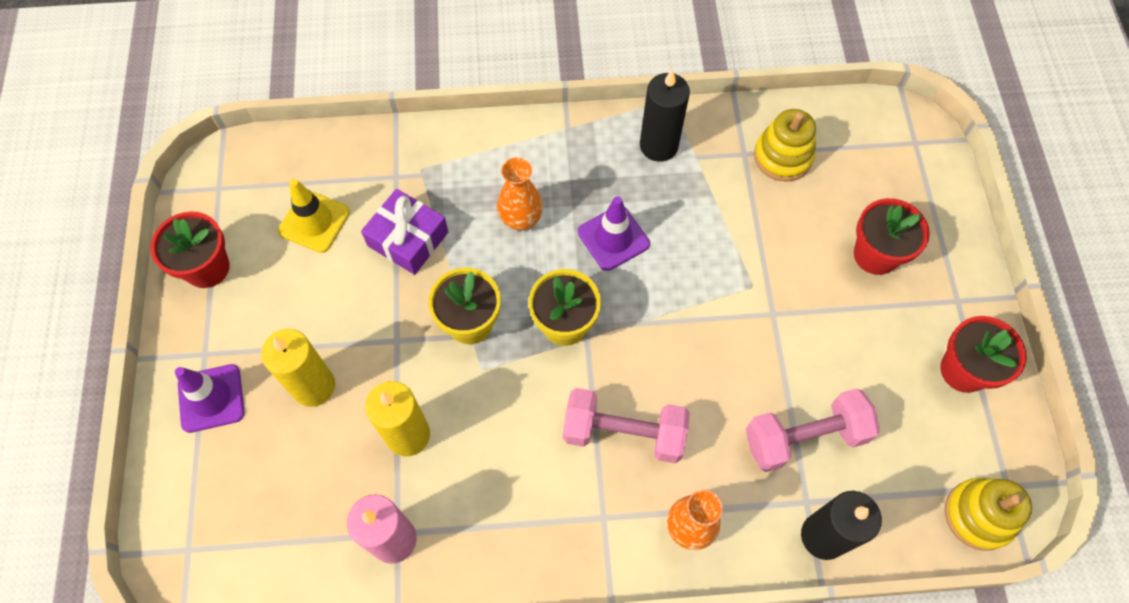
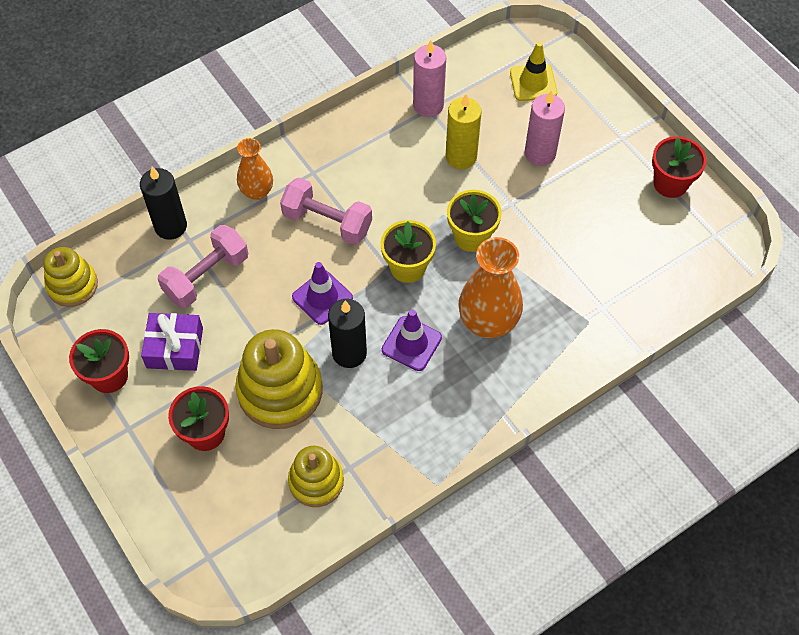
camera: 150 degrees right, 5 degrees down
purple traffic cone [175,364,245,433] -> purple traffic cone moved to [292,262,353,325]
yellow candle [261,329,335,407] -> pink candle [525,90,565,166]
yellow traffic cone [278,179,350,253] -> yellow traffic cone moved to [510,41,557,101]
purple gift [361,189,448,275] -> purple gift moved to [141,313,203,371]
orange vase [497,157,543,231] -> orange vase [458,237,523,338], size x1.65
pink dumbbell [563,388,690,463] -> pink dumbbell turned 45 degrees clockwise [280,177,372,245]
black candle [640,70,690,162] -> black candle moved to [328,299,367,368]
none -> yellow stacking toy [235,329,323,429]

